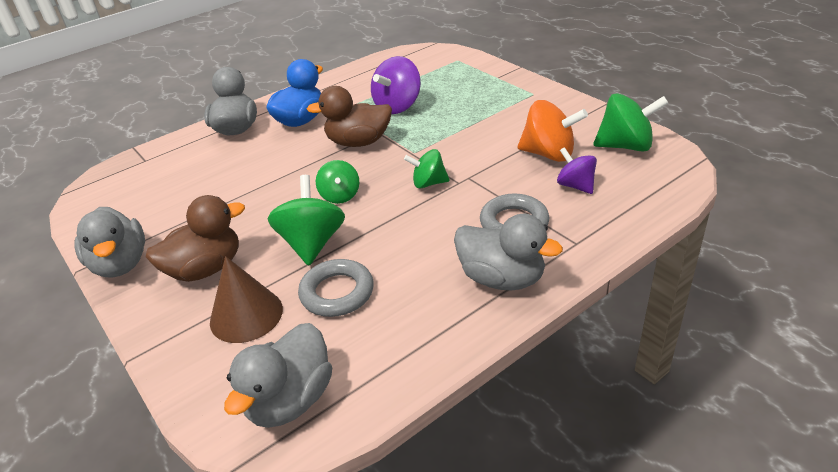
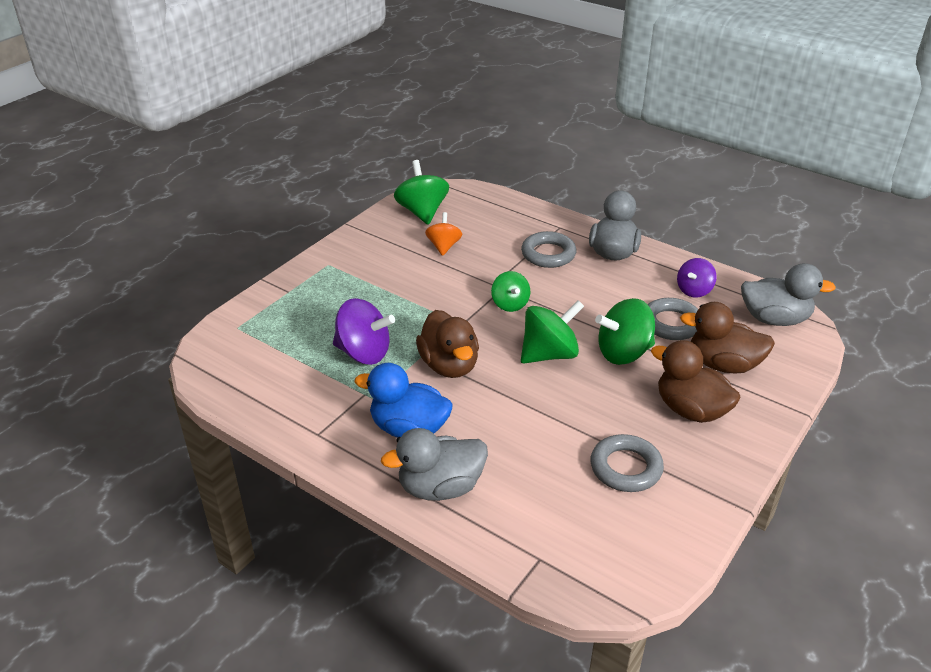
camera: 110 degrees left, 0 degrees up
grey duck [74,207,145,278] -> none
brown cone [210,256,283,343] -> brown duck [680,302,775,374]
green spinning top [316,160,359,204] -> green spinning top [521,300,584,364], size x1.59
orange spinning top [517,100,588,162] -> orange spinning top [425,212,462,256], size x0.63
purple spinning top [557,147,597,194] -> purple spinning top moved to [677,258,717,297]
none -> grey ring [591,434,664,492]

